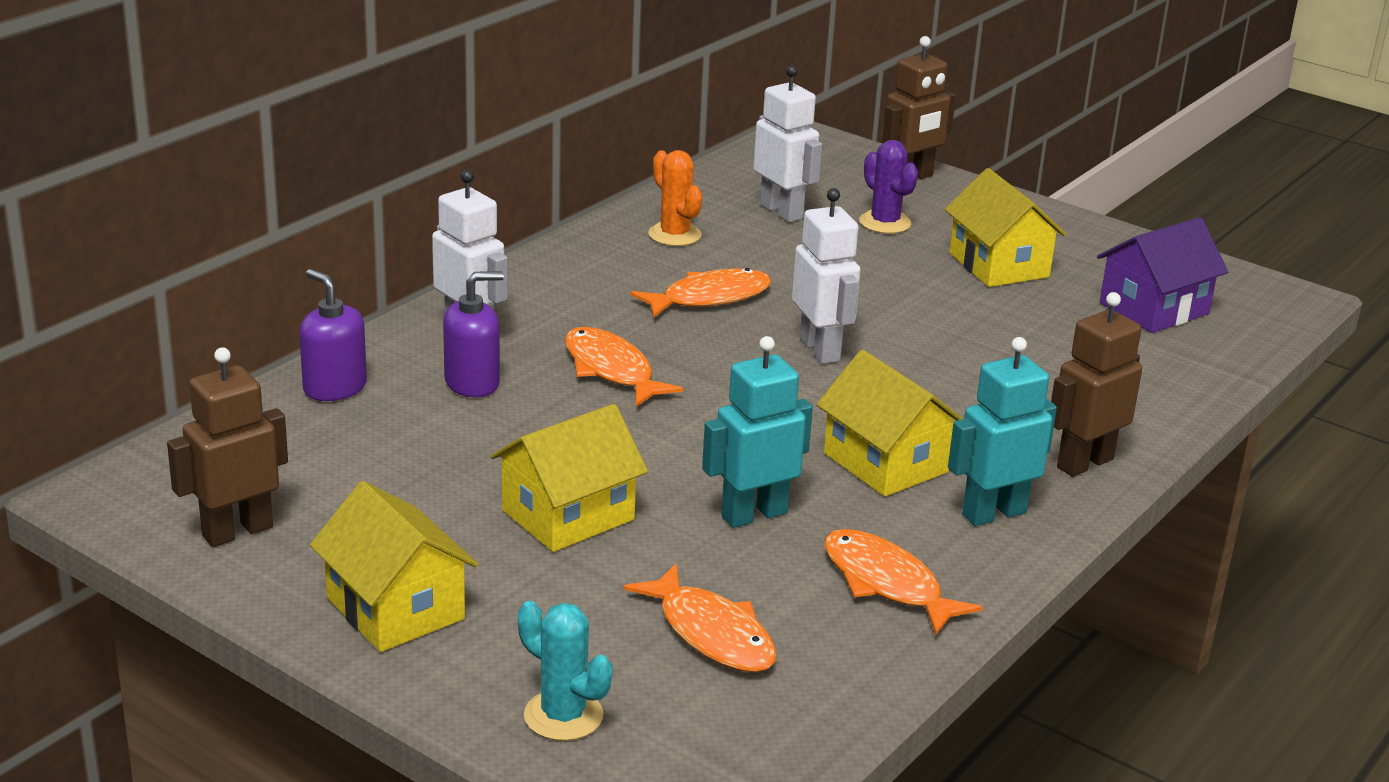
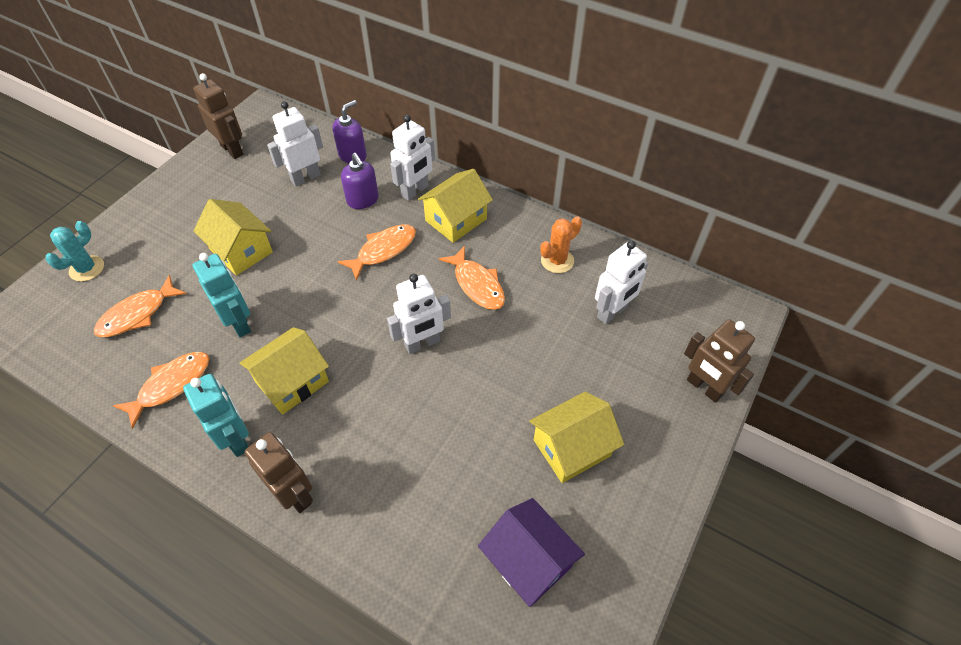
camera: 85 degrees right, 25 degrees up
yellow house [310,481,478,652] -> yellow house moved to [418,169,493,243]
purple cactus [859,140,918,234] -> none
none -> white robot [267,101,323,186]

